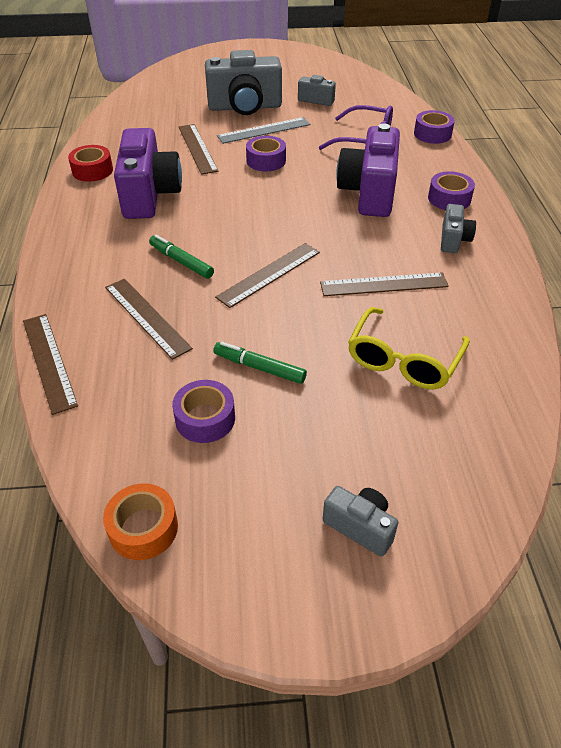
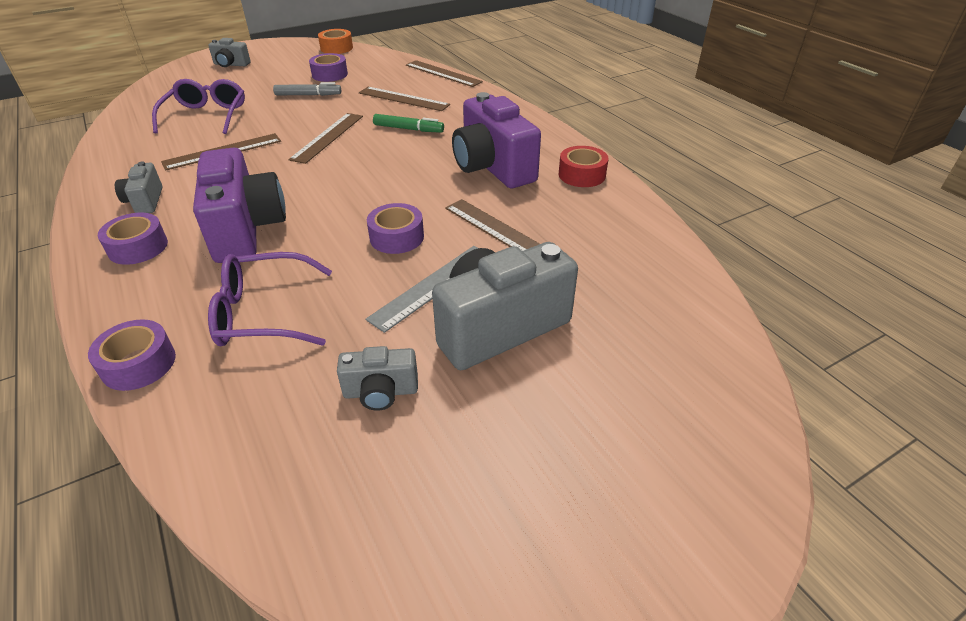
camera: 155 degrees right, 5 degrees down
green marker [213,342,307,384] -> grey marker [273,82,341,96]
yellow glasses [348,307,470,389] -> purple glasses [152,79,245,134]

